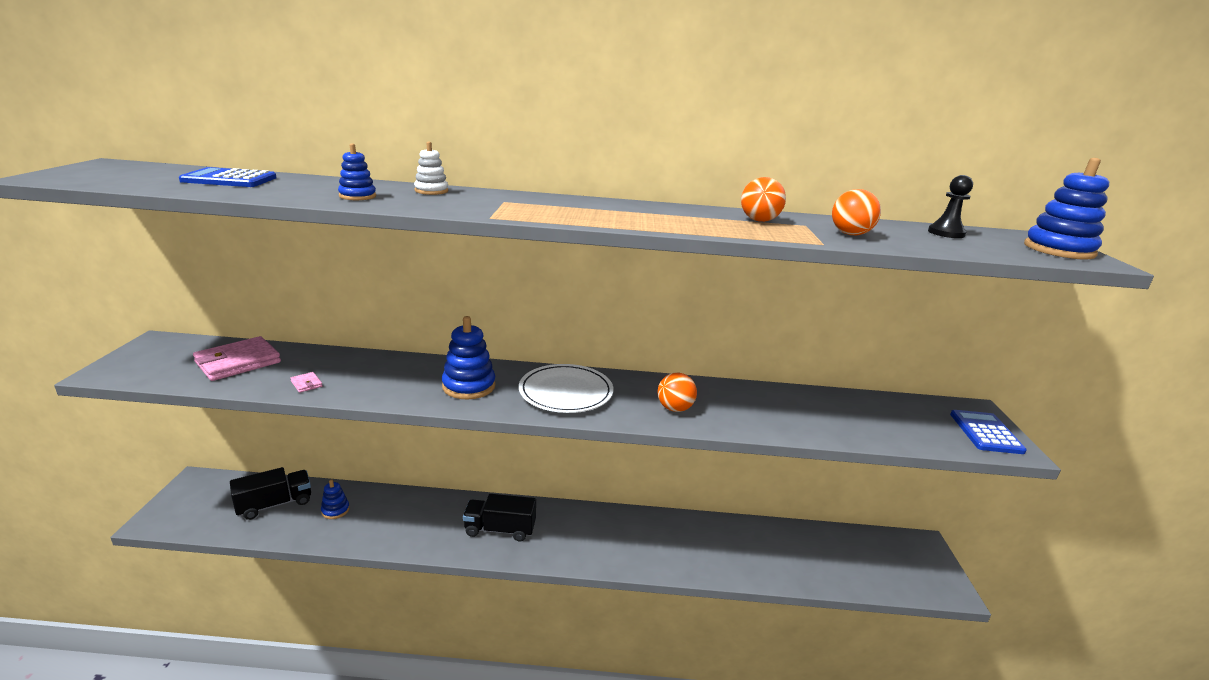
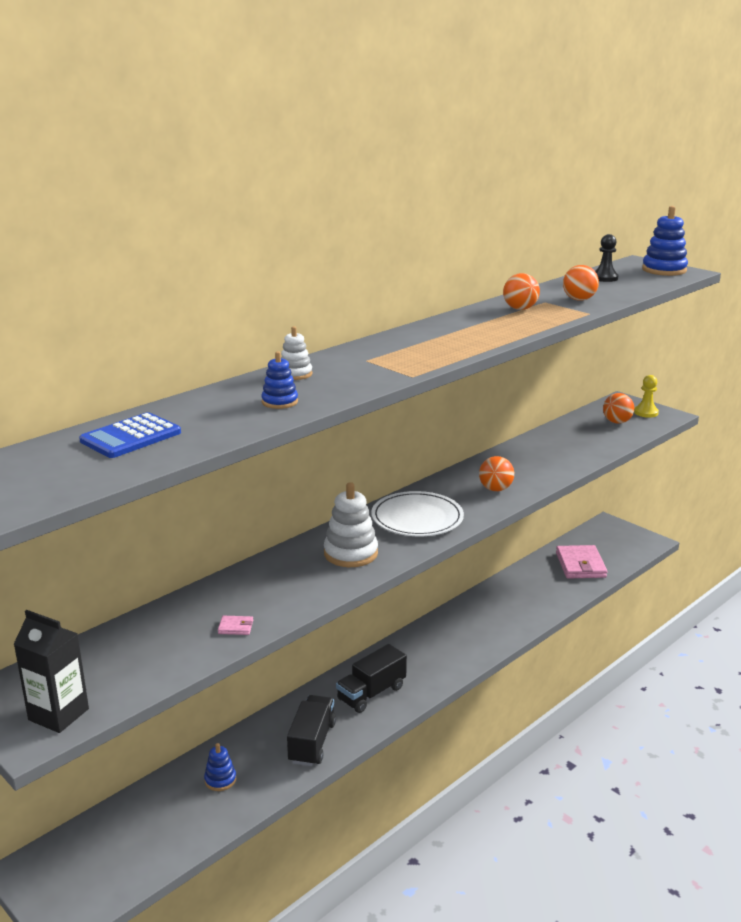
camera: 45 degrees left, 0 degrees up
pink wallet [193,336,281,381] -> pink wallet moved to [556,545,607,578]
black truck [230,467,311,520] -> black truck moved to [287,695,336,766]
blue stacking toy [442,316,496,399] -> white stacking toy [324,482,378,567]
blue calculator [950,410,1027,454] -> yellow pawn [634,375,659,418]
none -> black carton [14,610,89,733]
none -> orange ball [603,393,634,424]

